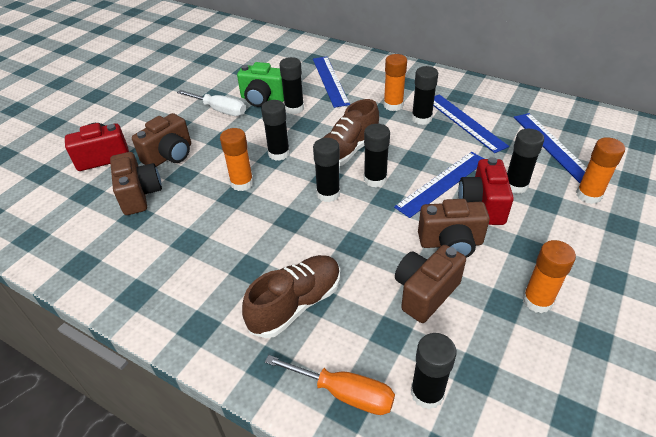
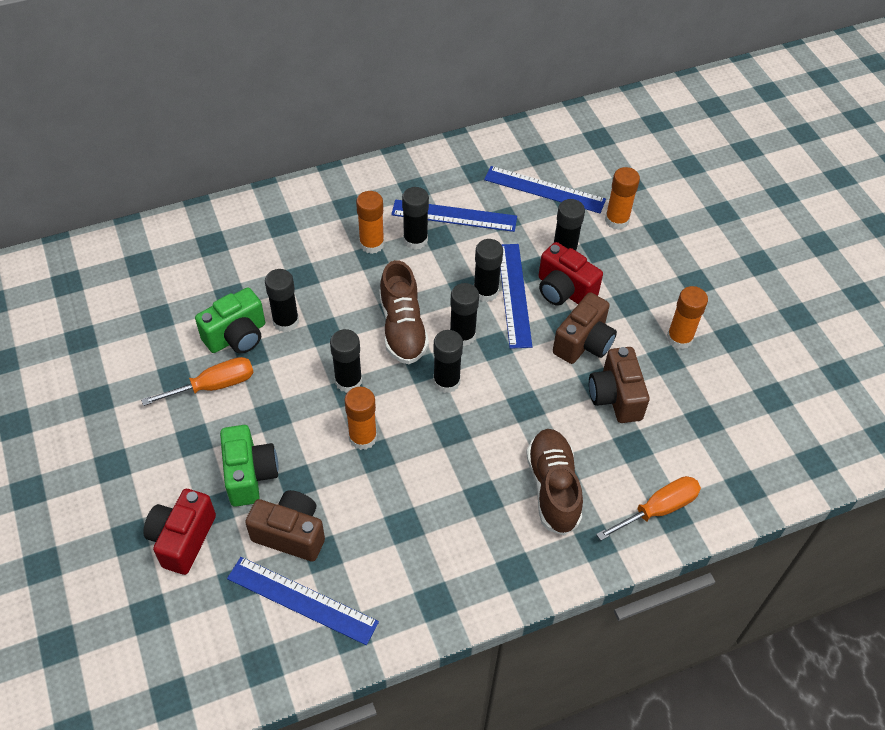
camera: 55 degrees left, 10 degrees up
brown camera [132,113,191,167] -> green camera [220,425,278,507]
white screwdriver [177,90,246,116] -> orange screwdriver [141,357,254,406]
blue ruler [313,57,350,108] -> blue ruler moved to [227,557,379,645]
black glue stick [411,333,457,409] -> black glue stick moved to [474,239,503,302]

